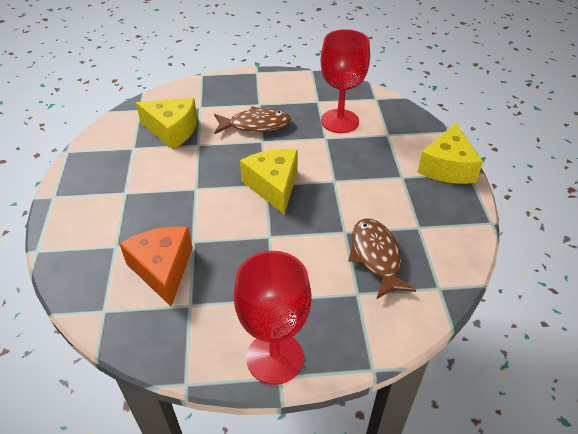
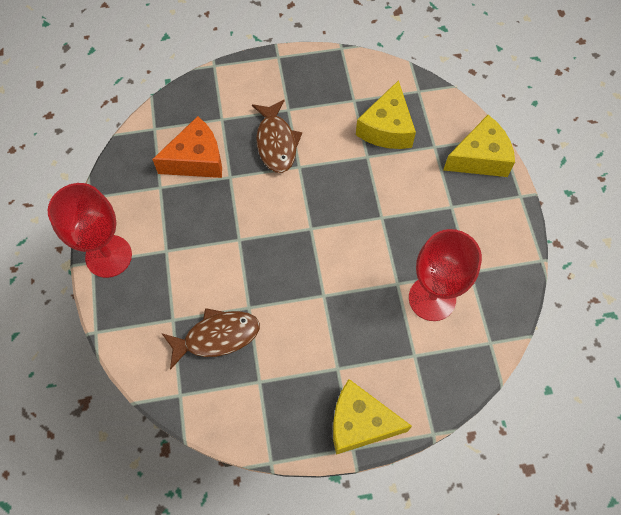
camera: 85 degrees right, 20 degrees up
brown fish [214,106,291,134] -> brown fish moved to [252,99,302,173]
yellow cheese [240,149,298,214] -> yellow cheese moved to [443,115,515,177]

